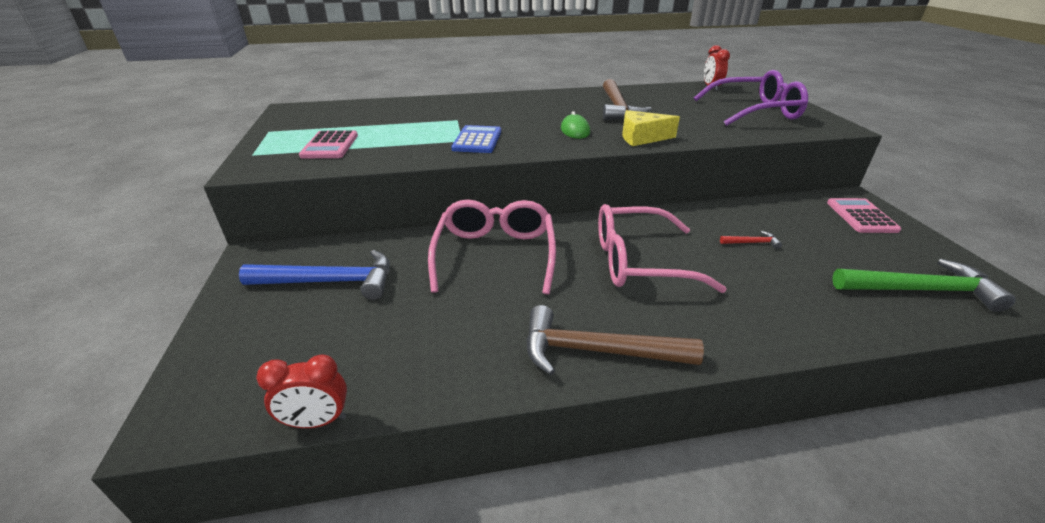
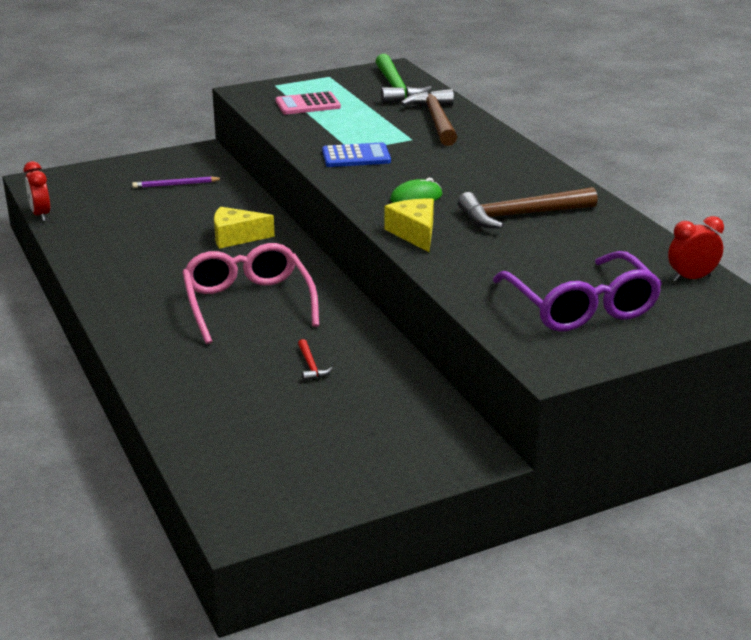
camera: 75 degrees right, 5 degrees down
blue hammer [239,250,390,300] -> purple pencil [132,176,223,188]
pink glasses [428,200,556,295] -> yellow cheese [214,207,275,249]
brown hammer [526,305,704,375] -> brown hammer moved to [401,89,457,146]
pink calculator [827,198,901,233] -> none
green hammer [832,259,1016,312] -> green hammer moved to [375,54,432,104]

